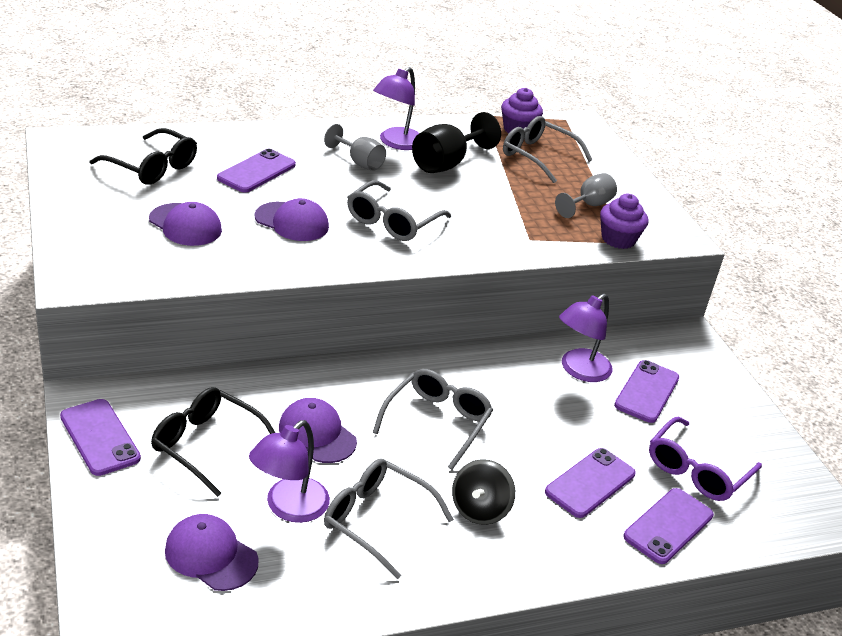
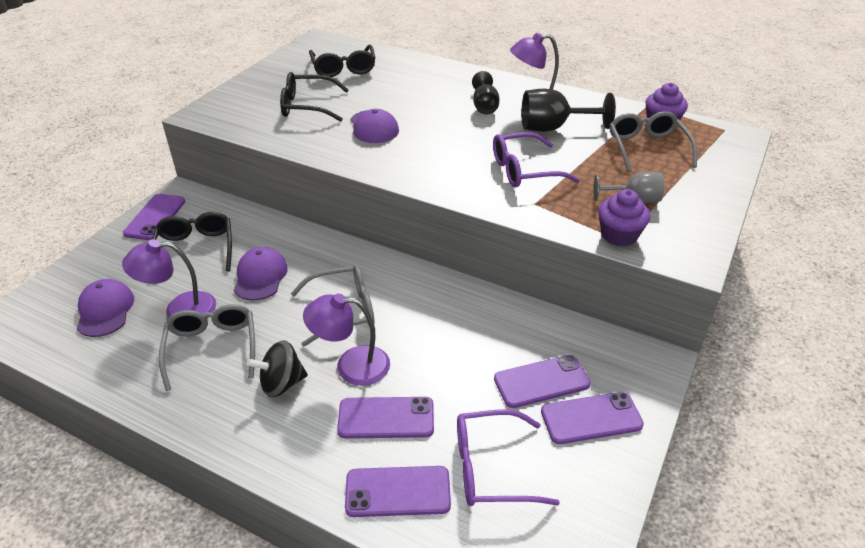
camera: 50 degrees right, 5 degrees up
purple cap [149,202,222,246] -> black glasses [280,72,349,122]
purple phone [217,149,296,193] -> purple phone moved to [541,392,644,444]
grey goblet [324,124,386,171] -> black goblet [472,71,499,114]
grey glasses [347,180,451,241] -> none
purple lamp [559,294,612,382] -> purple lamp moved to [303,293,390,386]
none -> purple glasses [493,132,580,187]

